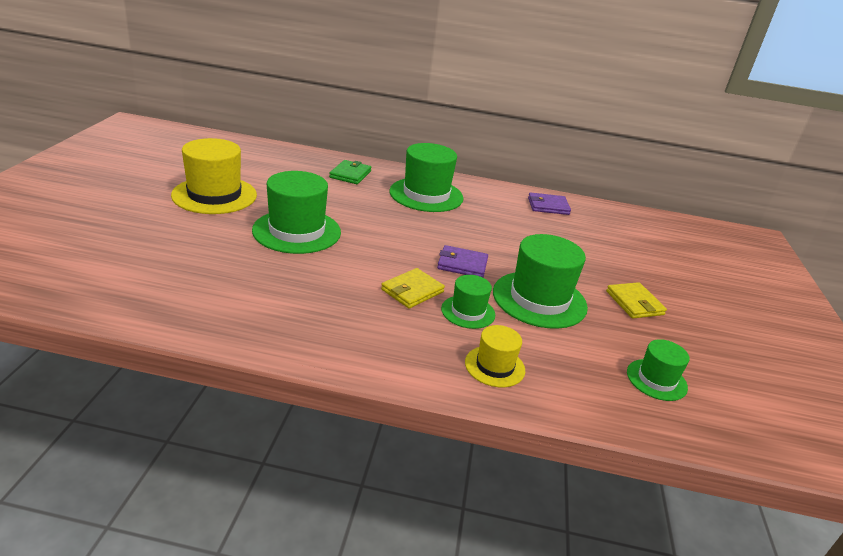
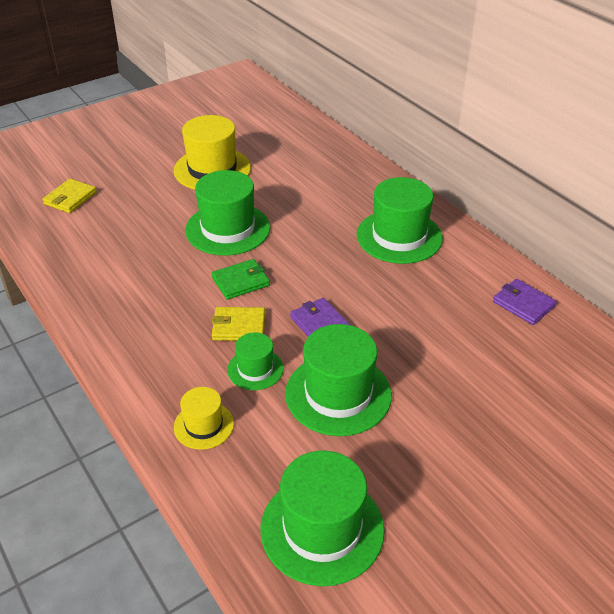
camera: 50 degrees right, 10 degrees up
green wallet [329,160,371,184] -> green wallet moved to [212,259,270,300]
yellow wallet [606,282,667,318] -> yellow wallet moved to [42,178,97,213]
green hat [627,339,690,401] -> green hat [261,450,385,586], size x1.84

